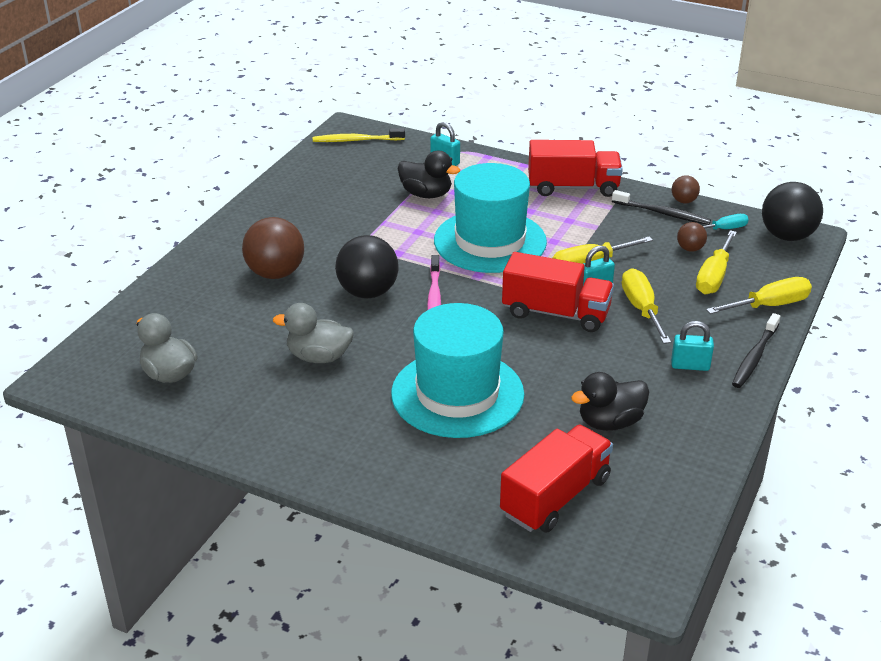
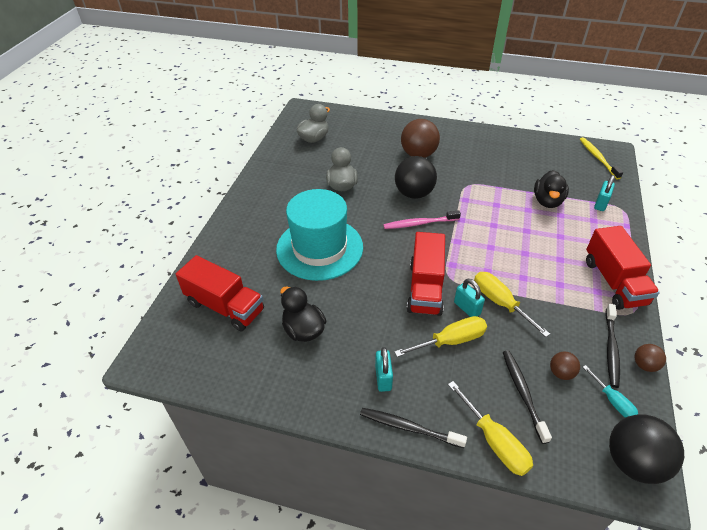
camera: 80 degrees right, 10 degrees up
turquoise hat [434,163,547,273] -> none
yellow screwdriver [696,230,737,294] -> black toothbrush [503,350,552,444]

